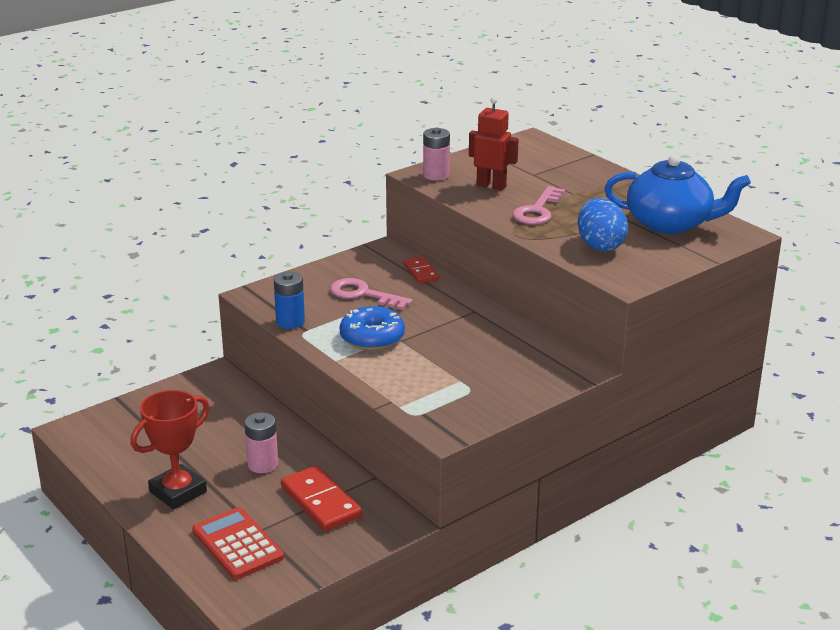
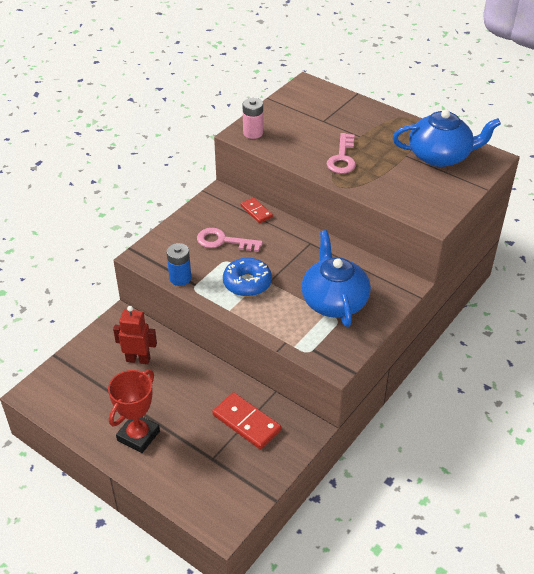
camera: 15 degrees left, 15 degrees up
red calculator [192,507,284,580] -> none
pink battery [244,412,278,473] -> none
red robot [469,97,519,190] -> red robot moved to [113,306,157,364]
blue egg [578,198,628,251] -> none
none -> blue teapot [301,230,371,327]

